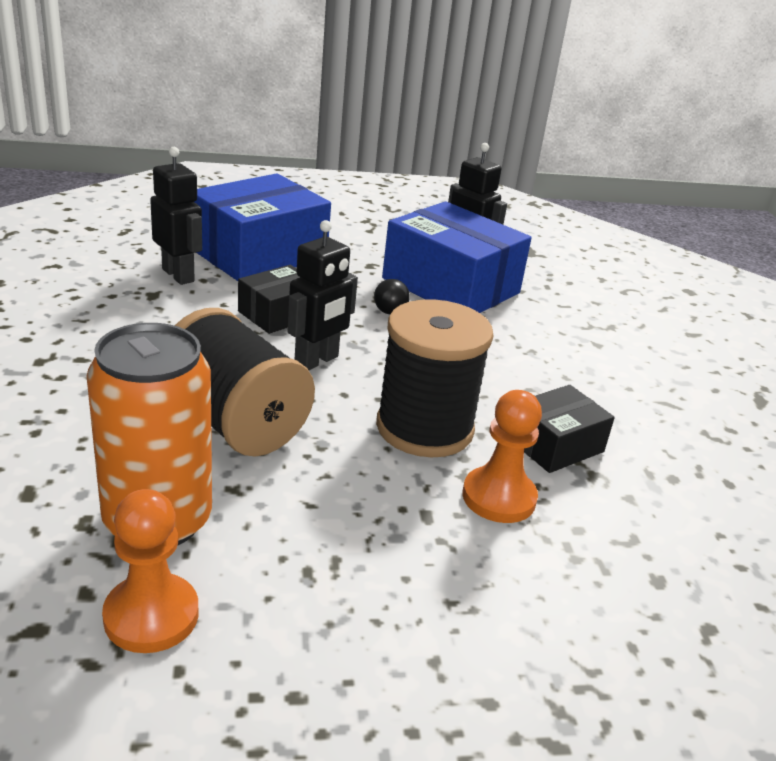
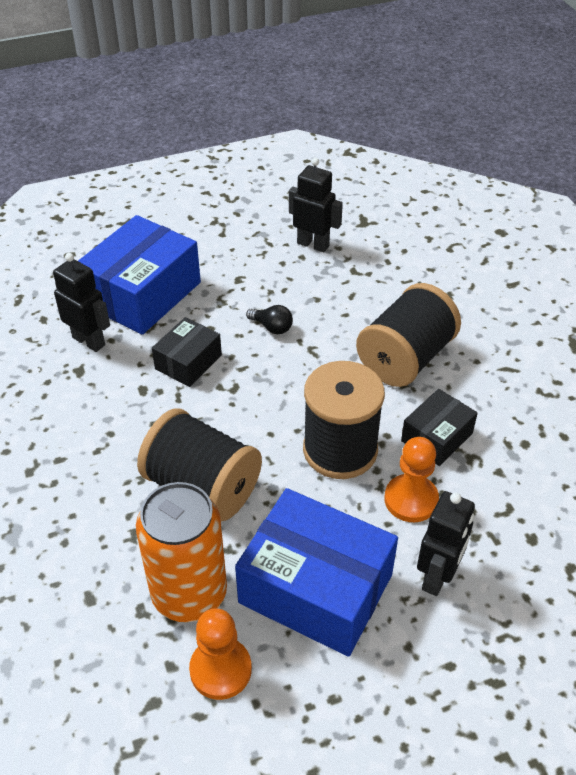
camera: 10 degrees left, 15 degrees up
black robot [287,220,358,370] -> black robot moved to [417,491,475,596]
black light bulb [374,279,410,314] -> black light bulb turned 45 degrees counterclockwise [246,305,293,334]
blue box [382,201,531,313] -> blue box moved to [235,488,398,657]
none -> black spool [356,283,461,387]

